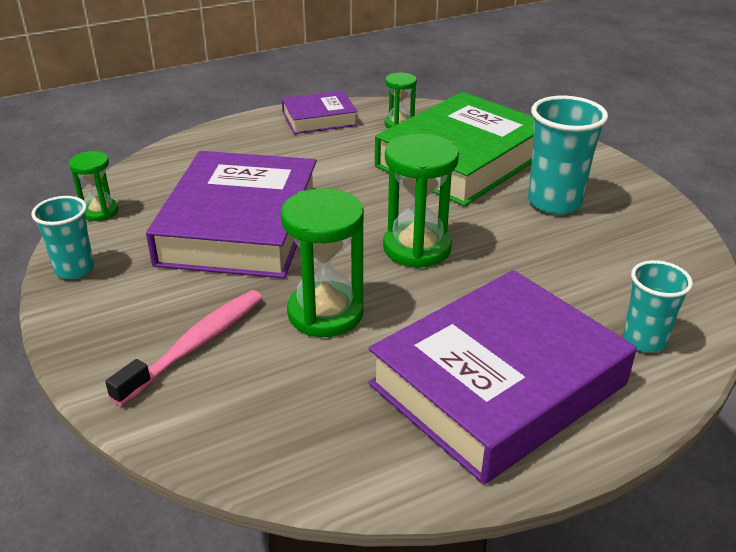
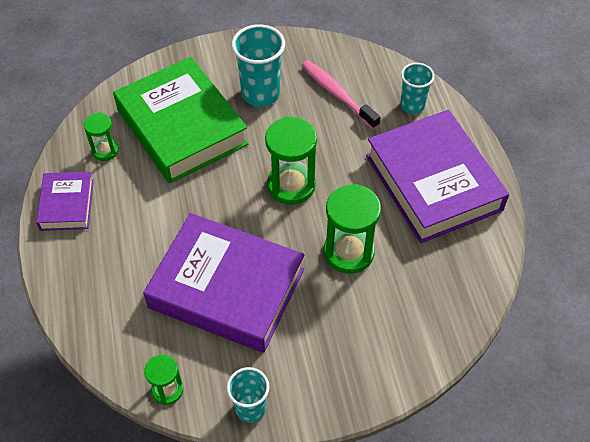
camera: 75 degrees left, 20 degrees up
pink toothbrush [105,290,263,406] -> pink toothbrush moved to [302,60,381,129]

